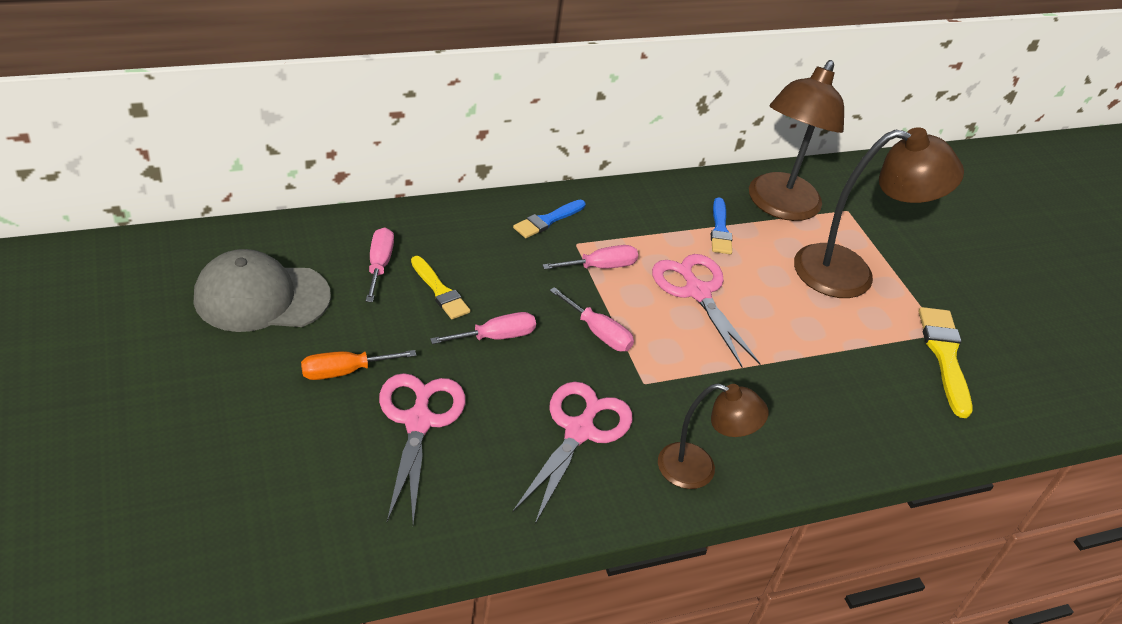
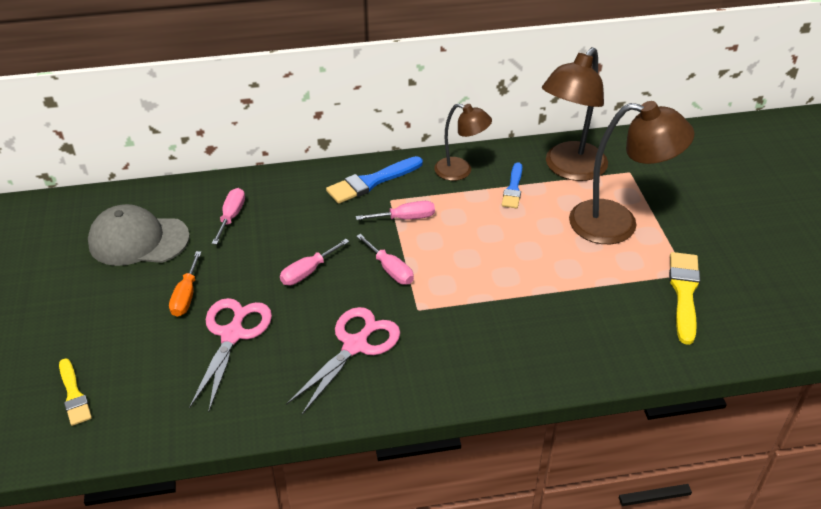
camera: 15 degrees right, 0 degrees up
orange screwdriver [301,350,417,380] -> orange screwdriver turned 75 degrees counterclockwise [169,251,201,317]
yellow brush [411,256,470,319] -> yellow brush moved to [59,358,92,426]
pink screwdriver [430,312,536,344] -> pink screwdriver turned 150 degrees clockwise [280,239,349,285]
blue brush [513,200,586,238] -> blue brush [326,156,423,204], size x1.53
pink scissors [652,254,760,367] -> none
brown lamp [658,383,769,489] -> brown lamp moved to [434,103,492,181]

